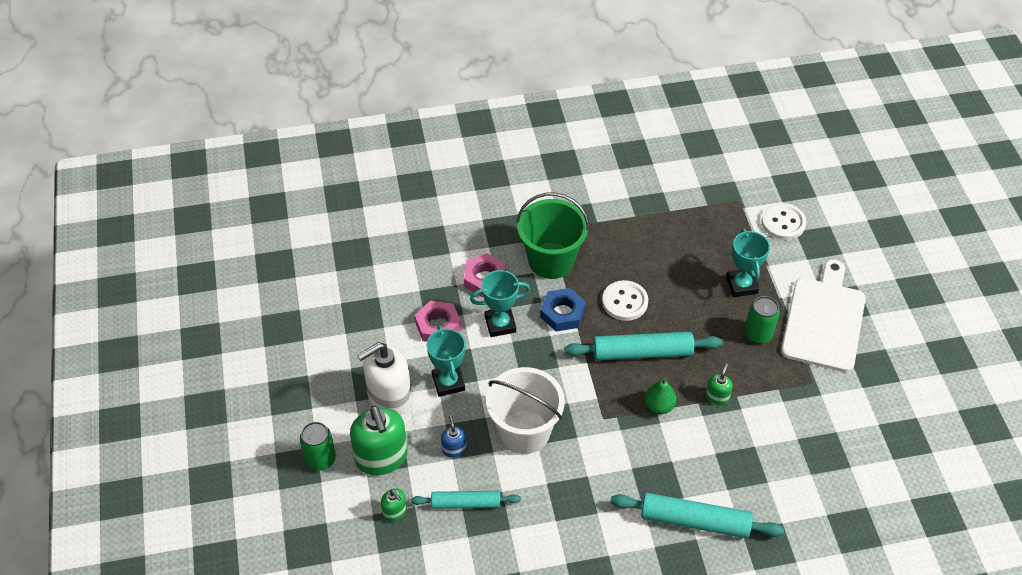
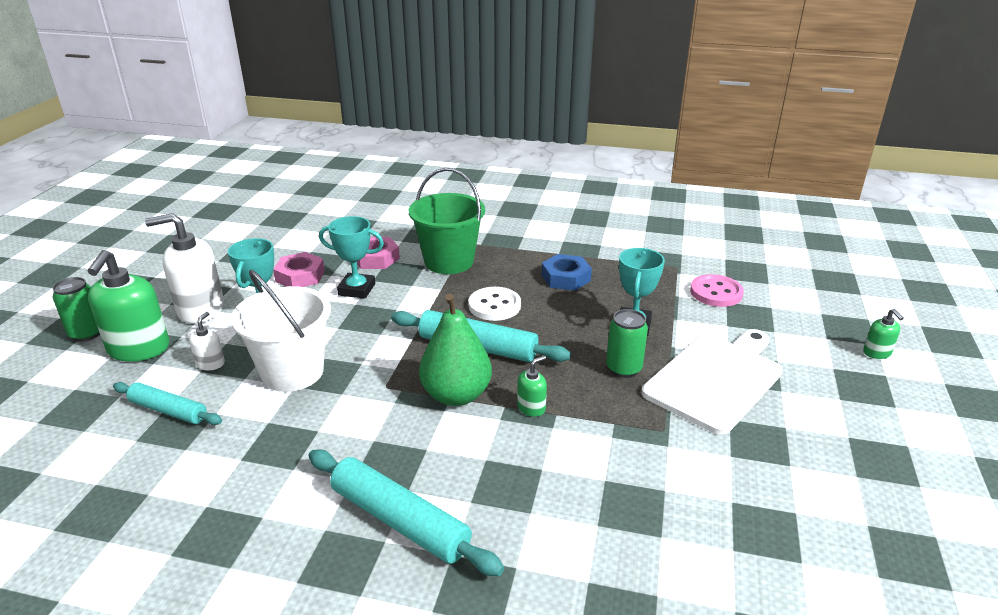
camera: 25 degrees right, 20 degrees down
green soap dispenser [381,489,407,522] -> green soap dispenser moved to [863,309,904,359]
blue soap dispenser [441,415,467,458] -> white soap dispenser [189,312,225,370]
blue nut [540,288,586,331] -> blue nut moved to [542,254,592,291]
green pear [644,378,677,414] -> green pear [419,293,492,406], size x1.76
white button [761,203,806,240] -> pink button [690,274,744,307]

